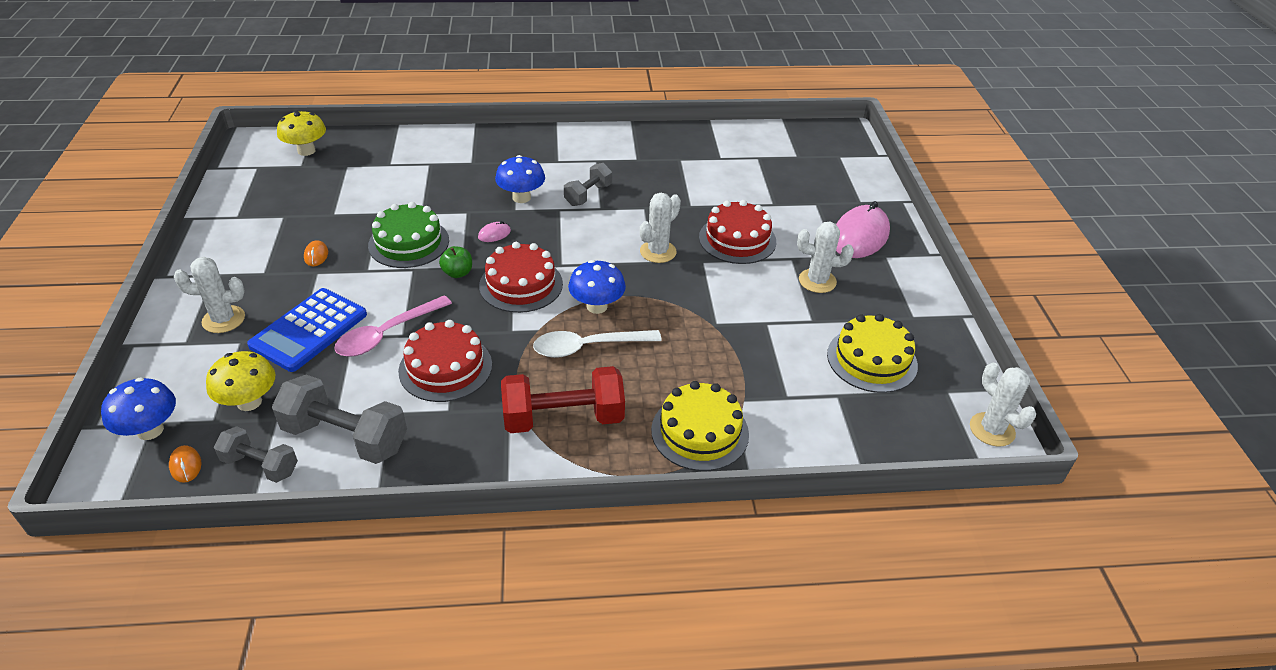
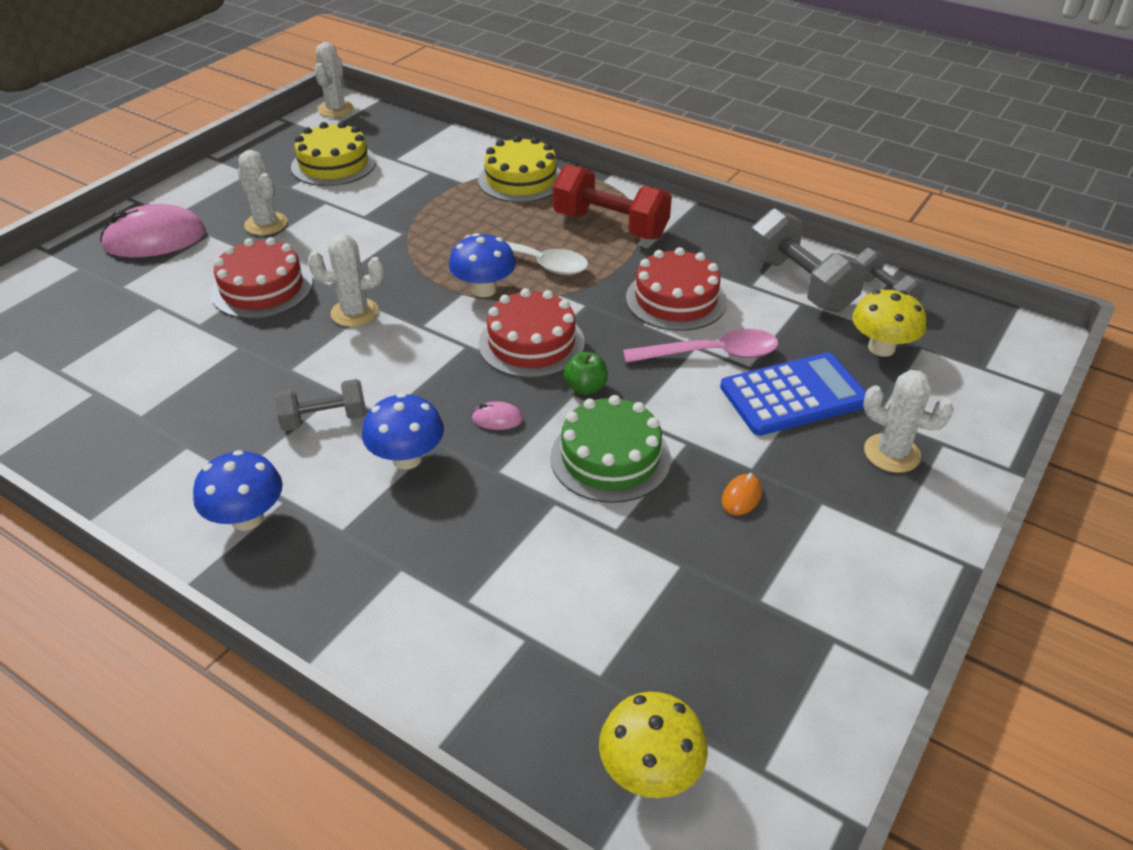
camera: 140 degrees left, 0 degrees up
blue mushroom [101,377,176,440] -> blue mushroom moved to [193,450,283,531]
orange mouse [169,445,201,483] -> none

